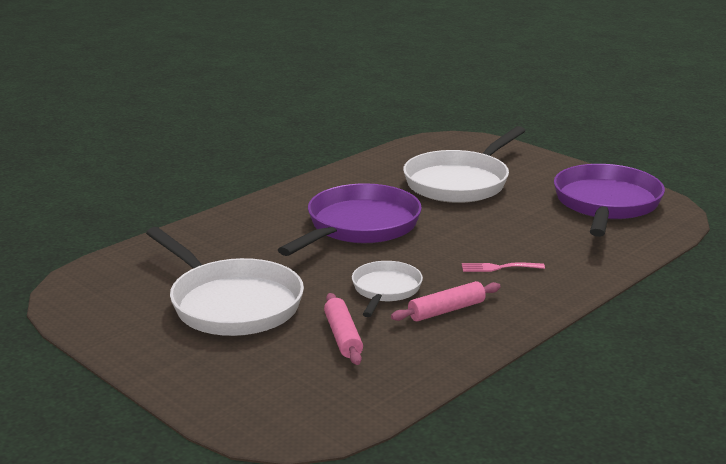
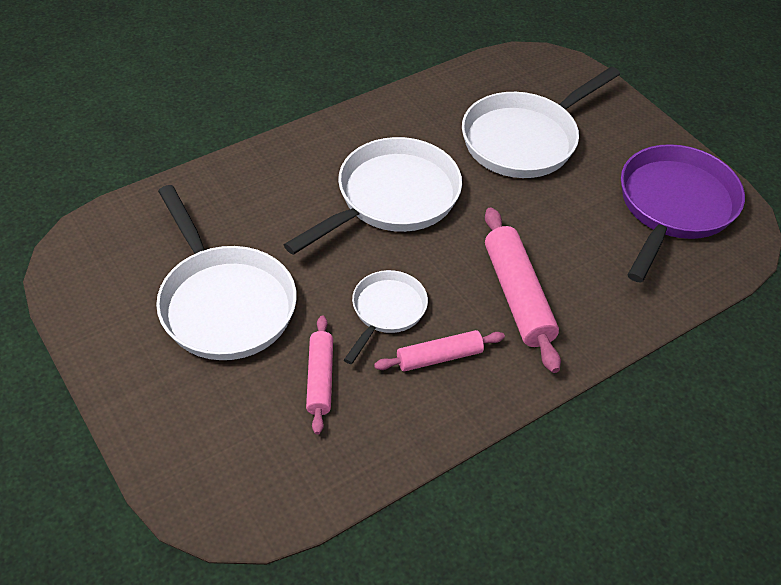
camera: 10 degrees right, 25 degrees up
purple pan [278,183,422,256] -> white pan [284,137,462,255]
pink fork [462,262,545,272] -> pink rolling pin [485,207,561,373]

